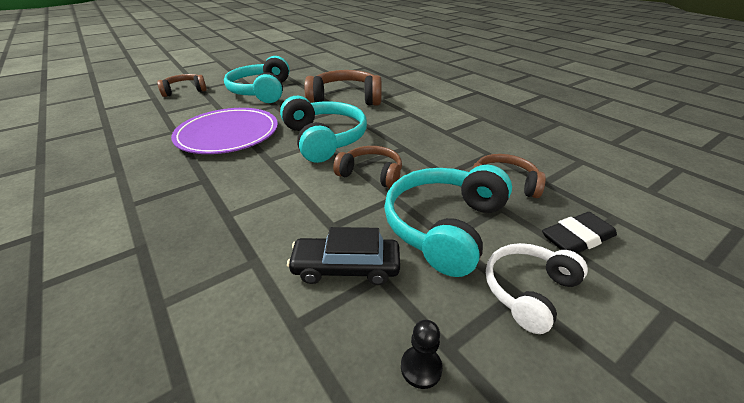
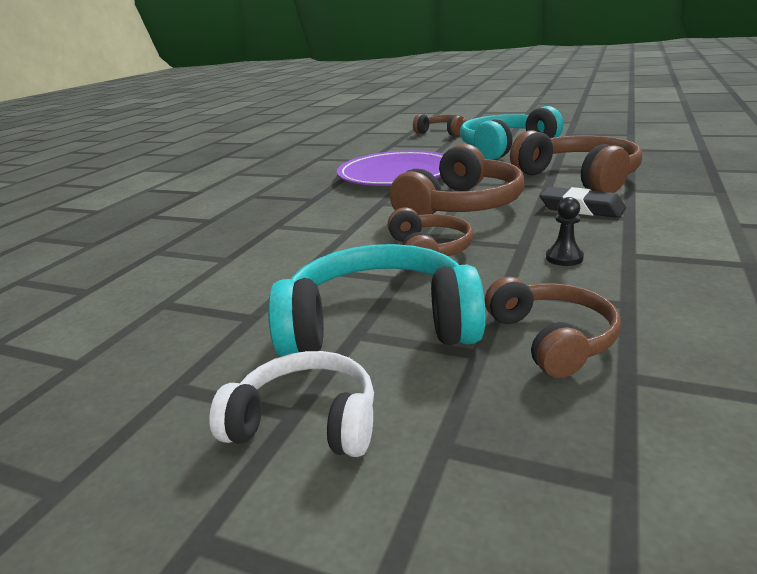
camera: 60 degrees right, 10 degrees down
turquoise headphones [280,96,367,163] -> brown headphones [390,144,524,215]
black car [287,227,400,285] -> none
black pawn [401,320,443,389] -> black pawn moved to [546,197,584,266]
black eraser [542,212,617,253] -> black eraser moved to [540,187,626,218]

